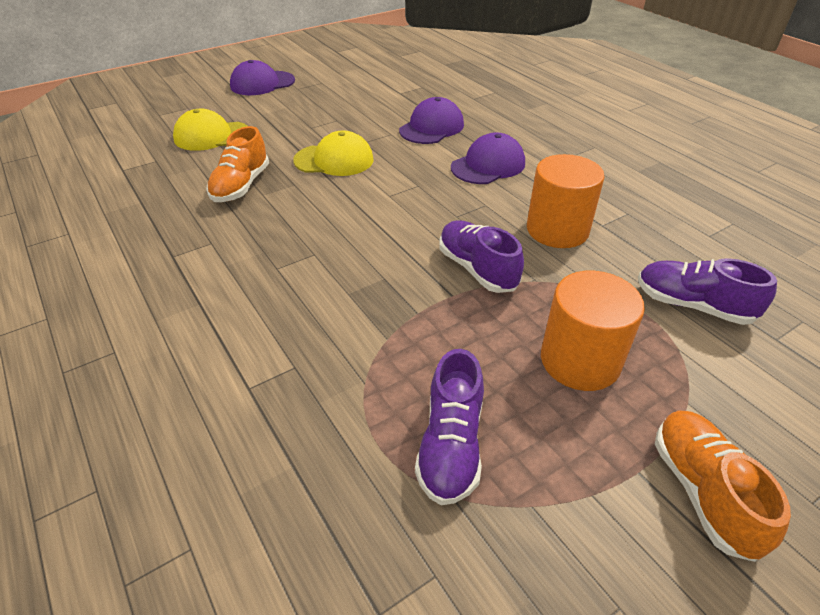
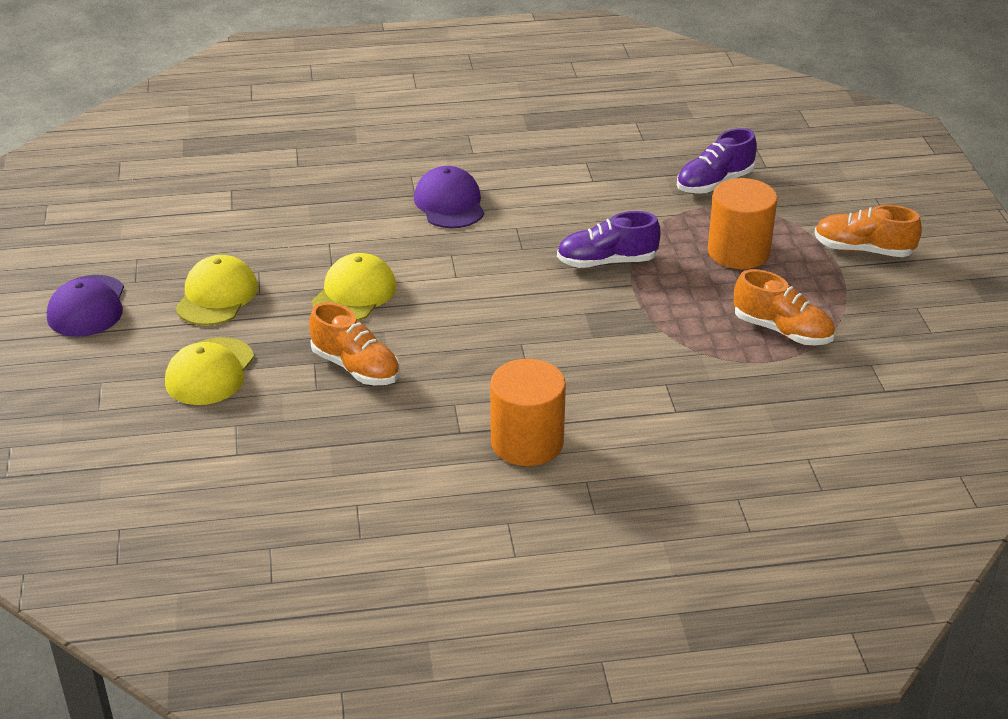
camera: 65 degrees left, 5 degrees down
purple cap [399,97,464,144] -> none
purple shoe [415,349,484,505] -> orange shoe [734,269,835,345]
orange cylinder [527,154,605,248] -> orange cylinder moved to [490,359,566,466]
none -> yellow cap [175,255,258,326]

